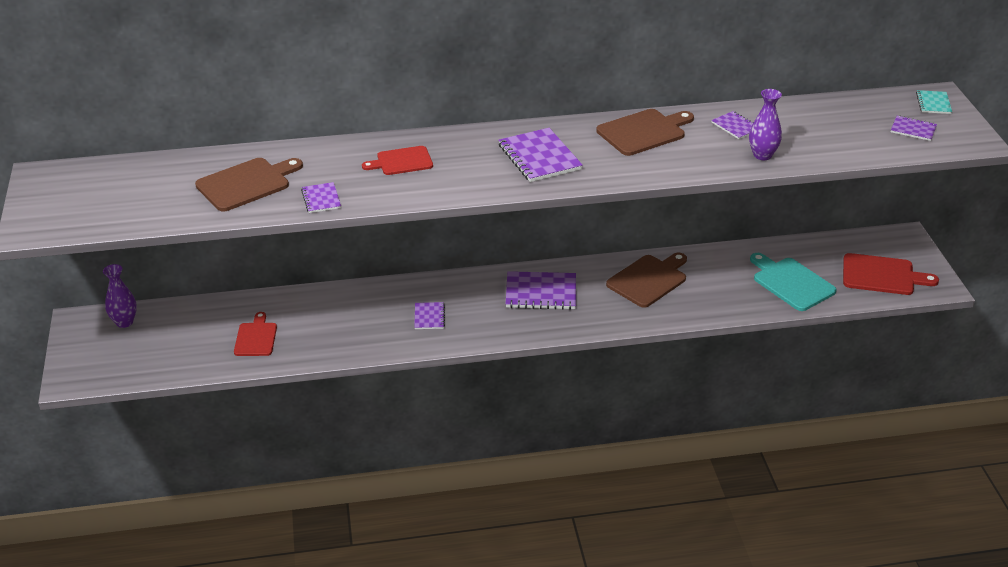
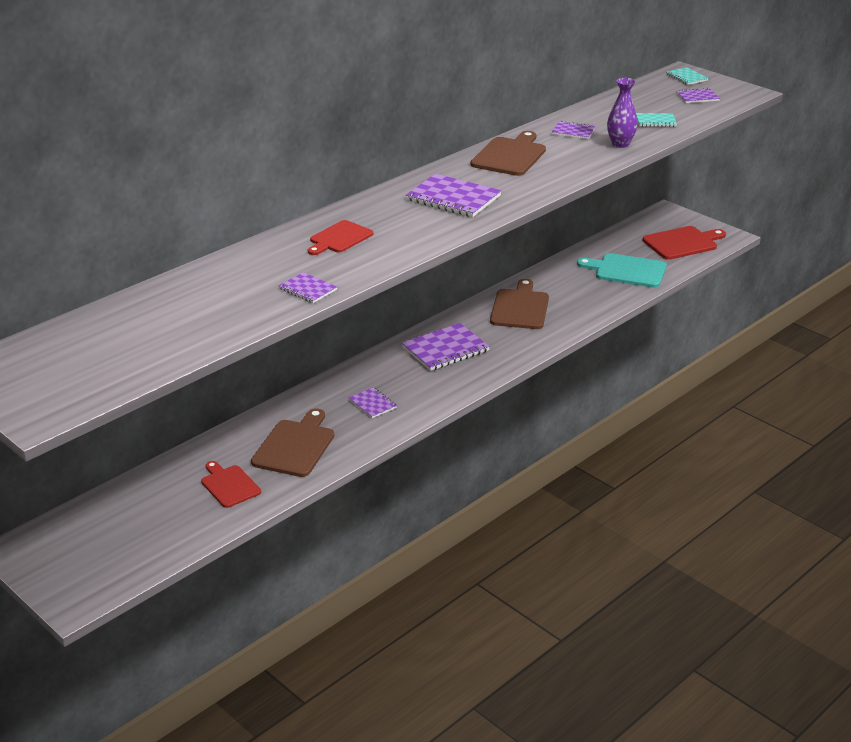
camera: 35 degrees left, 5 degrees down
purple vase [103,264,137,328] -> none
brown cutting board [195,158,303,211] -> brown cutting board moved to [251,408,334,477]
none -> turquoise notebook [636,113,677,127]

